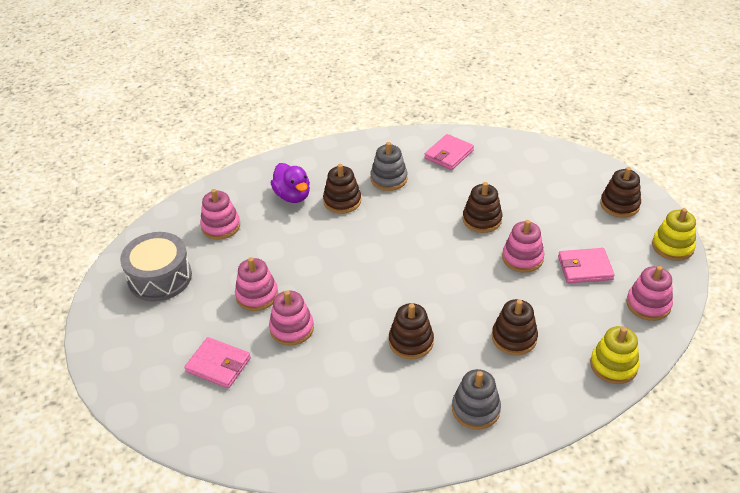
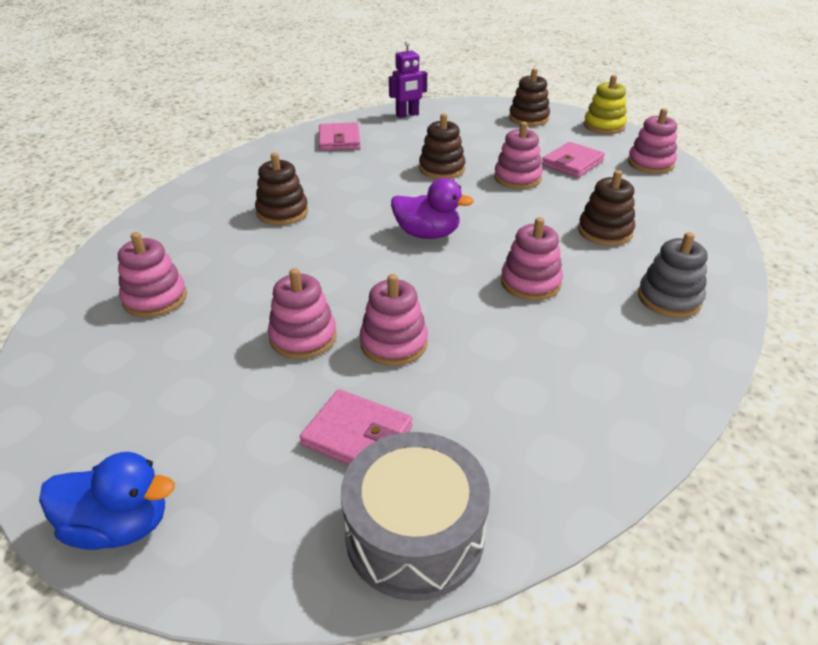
camera: 45 degrees left, 5 degrees down
grey drum [120,232,192,302] -> grey drum moved to [341,432,490,601]
pink wallet [184,337,251,388] -> pink wallet turned 45 degrees clockwise [300,389,412,465]
purple duck [271,163,310,203] -> purple duck moved to [391,178,474,239]
grey stacking toy [370,142,408,191] -> none
brown stacking toy [389,303,434,359] -> pink stacking toy [501,217,563,301]
yellow stacking toy [590,326,640,384] -> none
none -> blue duck [39,452,175,550]
none -> purple robot [389,40,427,118]

